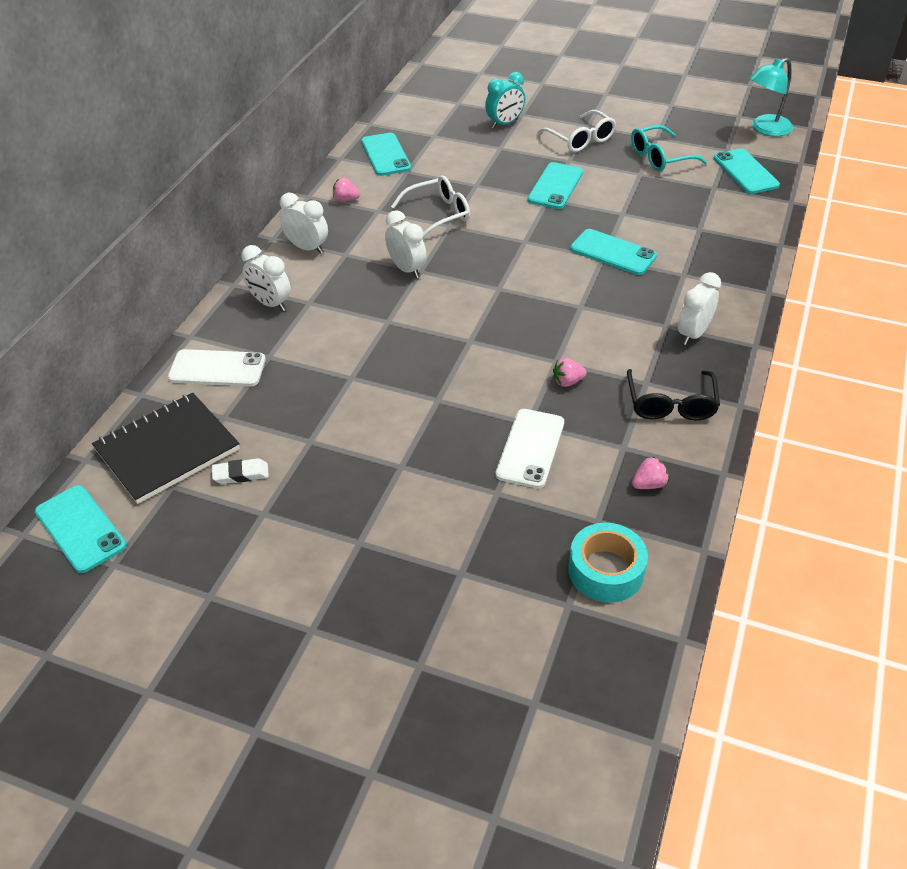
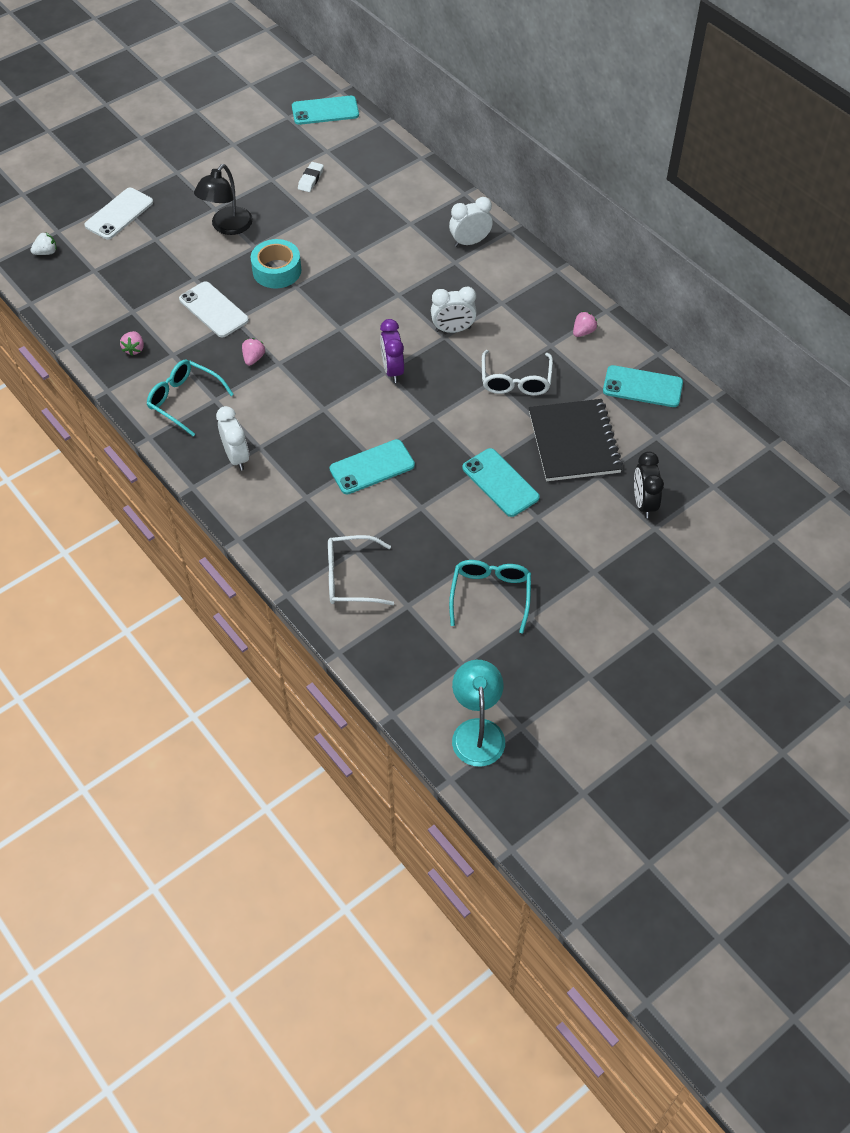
camera: 120 degrees right, 10 degrees up
black notebook [92,393,240,504] -> black notebook moved to [529,399,623,481]
white phone [168,349,266,386] -> white phone moved to [84,188,153,240]
white clock [280,193,328,254] -> none
turquoise clock [485,72,525,128] -> black clock [634,451,664,518]
white glasses [537,110,616,152] -> white glasses moved to [328,535,394,605]
turquoise tape [568,523,648,603] -> turquoise tape moved to [251,239,301,288]
black glasses [627,369,720,420] -> turquoise glasses [147,360,234,436]
turquoise phone [713,149,780,194] -> none
none -> white strawberry [31,232,57,255]
none -> black lamp [194,164,253,235]
none -> purple clock [380,319,404,383]

